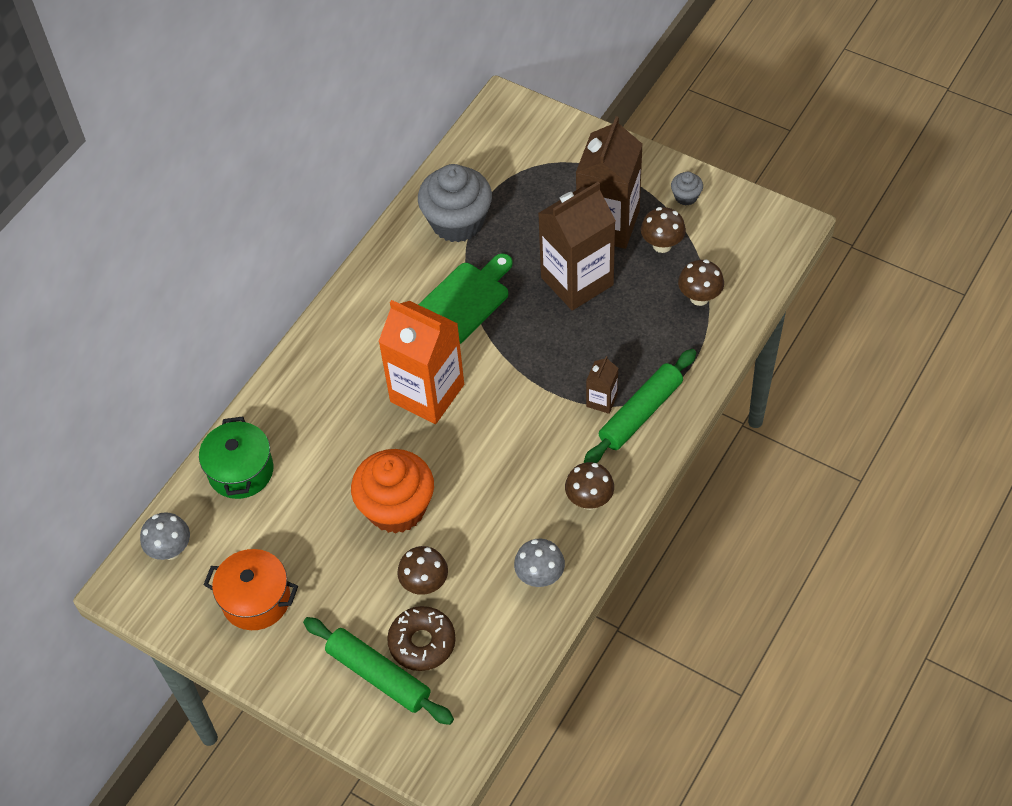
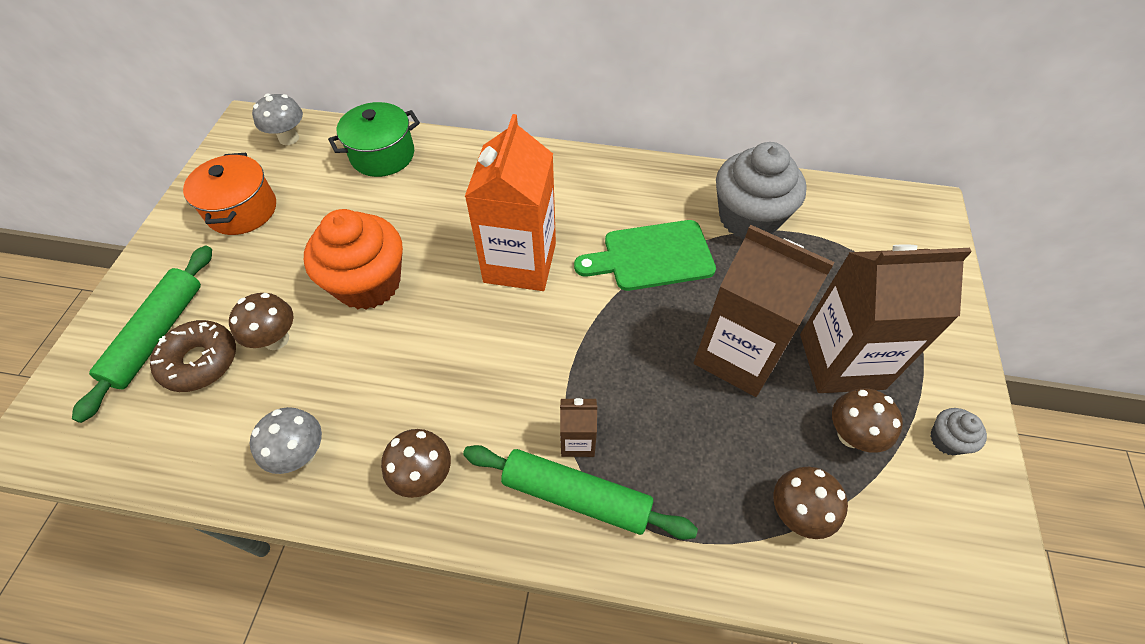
camera: 65 degrees right, 0 degrees up
green cutting board [418,253,513,344] -> green cutting board turned 150 degrees clockwise [574,220,716,291]

